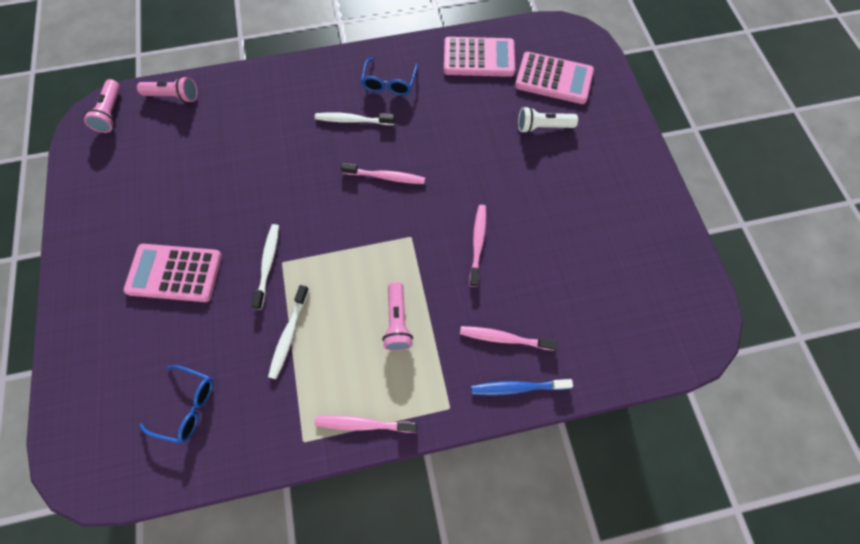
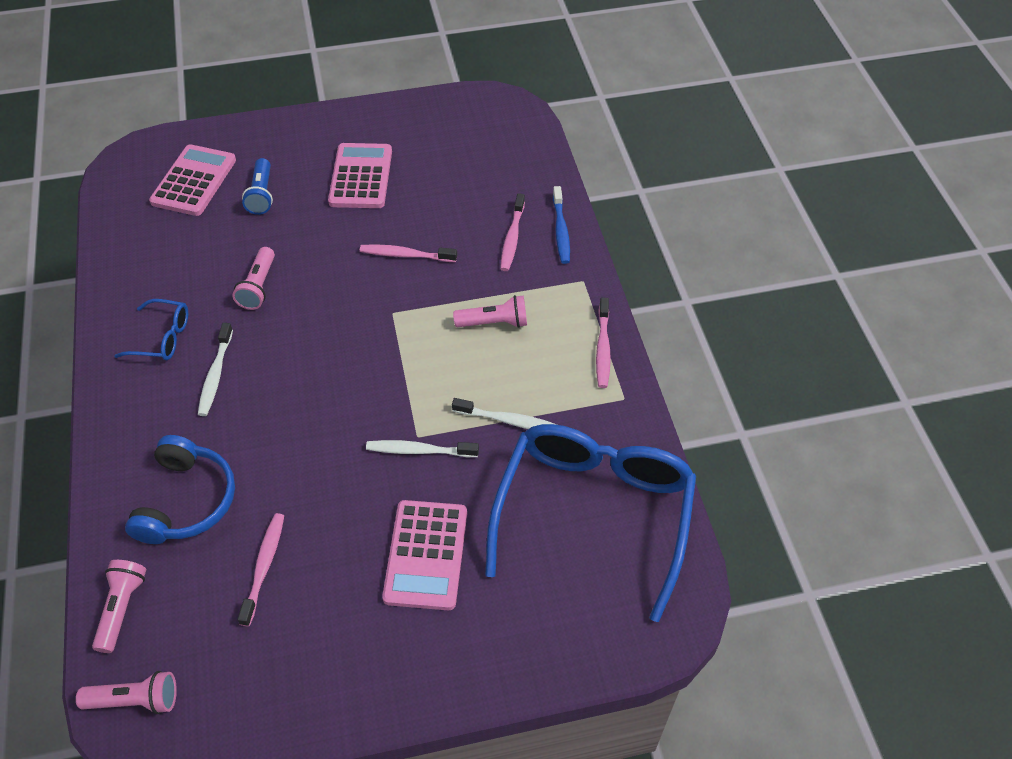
camera: 90 degrees left, 15 degrees down
blue glasses [139,365,213,444] -> blue glasses [485,424,696,622], size x2.33
pink toothbrush [340,163,425,184] -> pink toothbrush moved to [237,513,284,626]
pink calculator [444,37,515,77] -> pink calculator moved to [328,143,392,208]
white flashlight [518,106,578,133] -> blue flashlight [242,158,273,215]
none -> blue headphones [125,435,235,544]
none -> pink flashlight [232,247,275,310]

